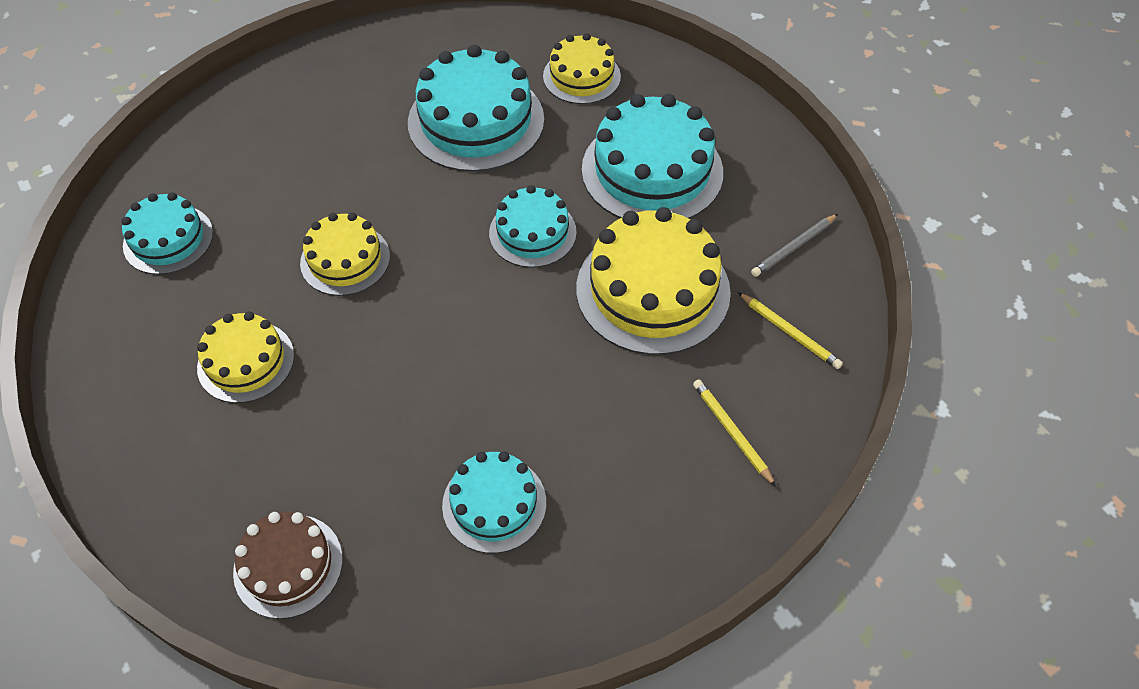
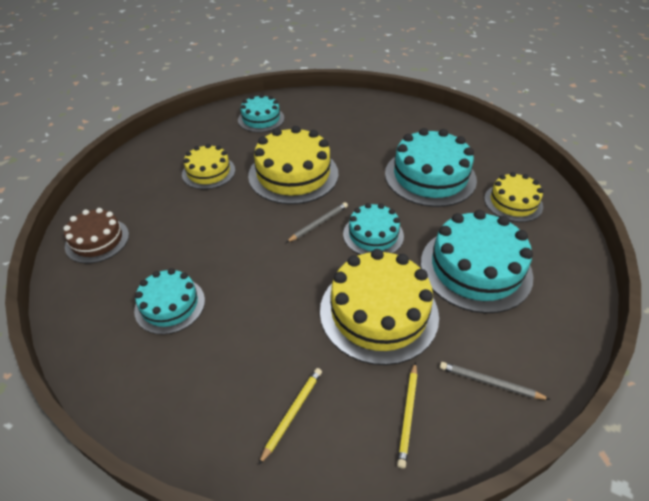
camera: 60 degrees right, 10 degrees down
yellow cake [300,212,390,296] -> yellow cake [248,126,338,204], size x1.69
none -> grey pencil [286,202,348,243]

